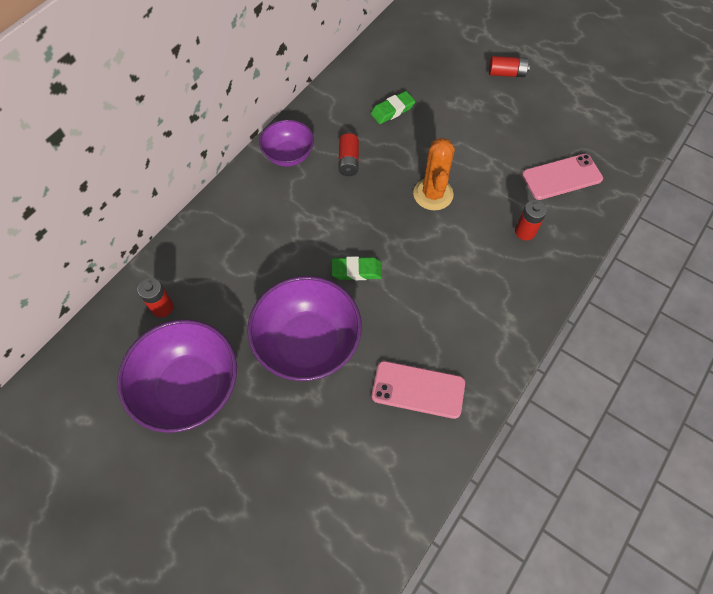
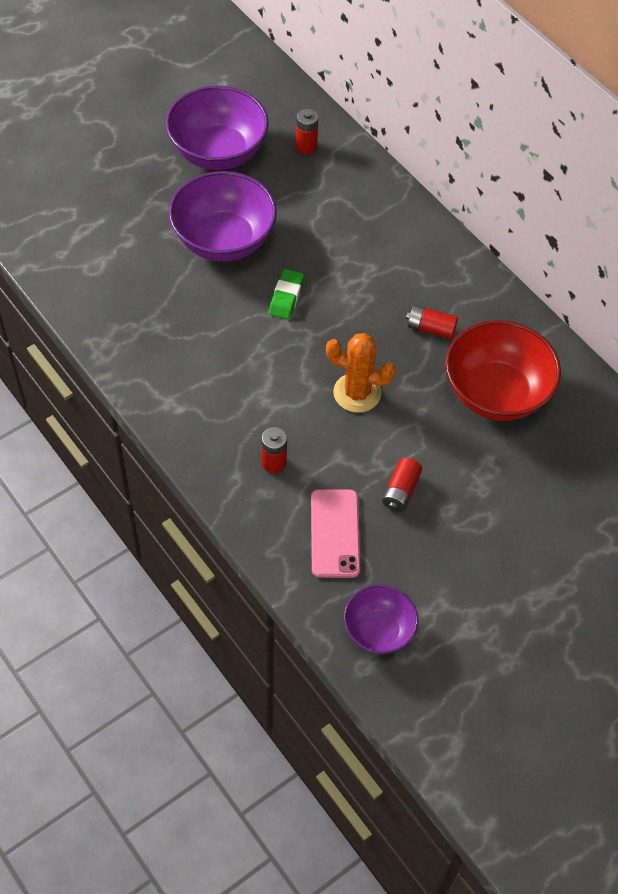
camera: 105 degrees right, 5 degrees down
purple bowl [259,120,314,167] -> purple bowl moved to [344,585,418,654]
green eraser [371,91,415,124] -> red bowl [445,320,561,421]
pink phone [372,361,465,419] -> none
red battery [489,56,530,77] -> red battery moved to [382,458,422,512]

